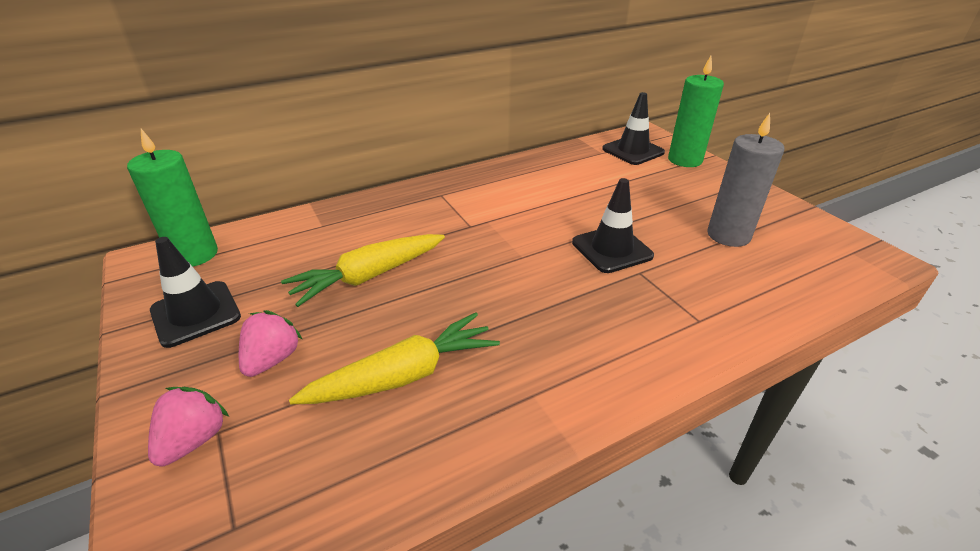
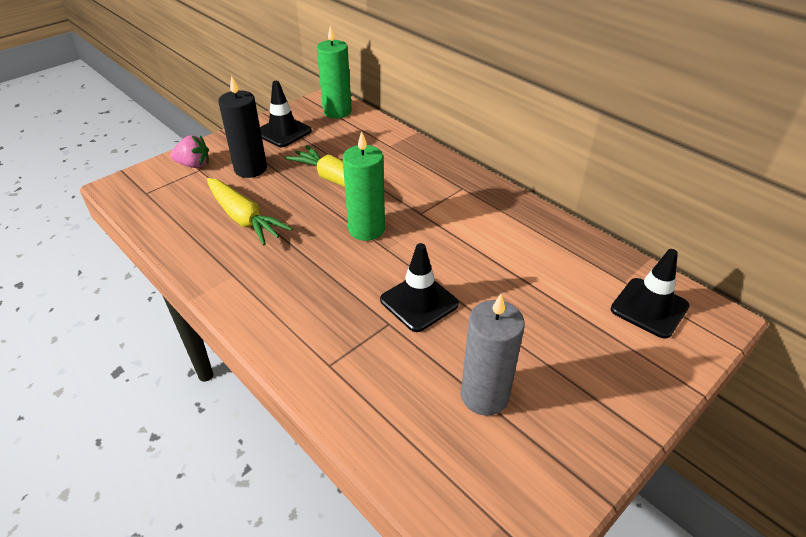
camera: 75 degrees right, 5 degrees up
pink strawberry [239,310,302,377] -> black candle [218,76,267,178]
green candle [668,56,724,167] -> green candle moved to [343,131,385,241]

